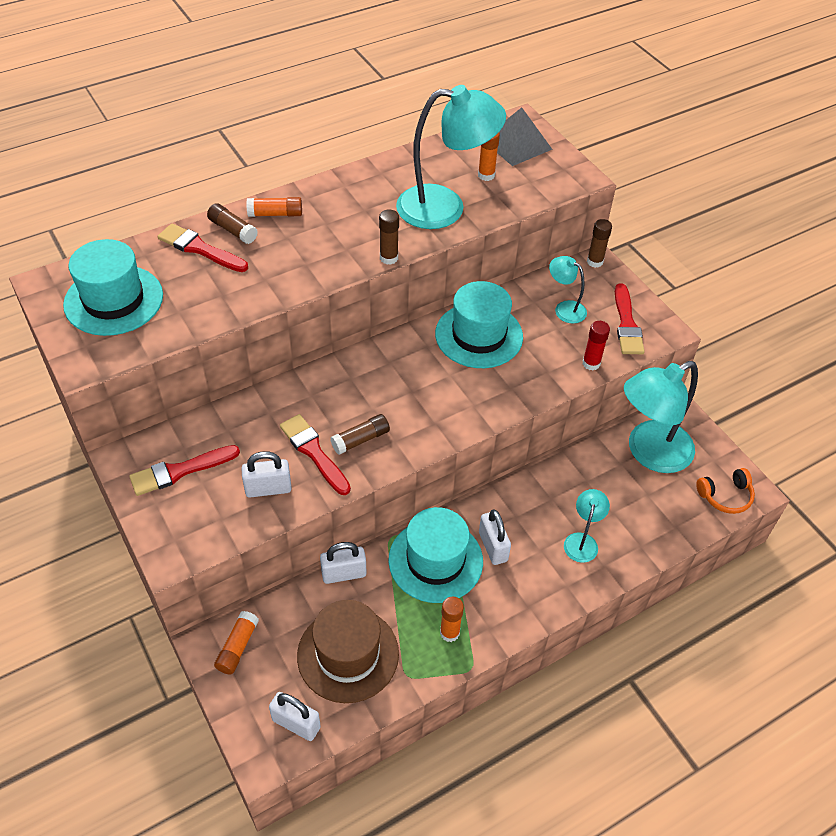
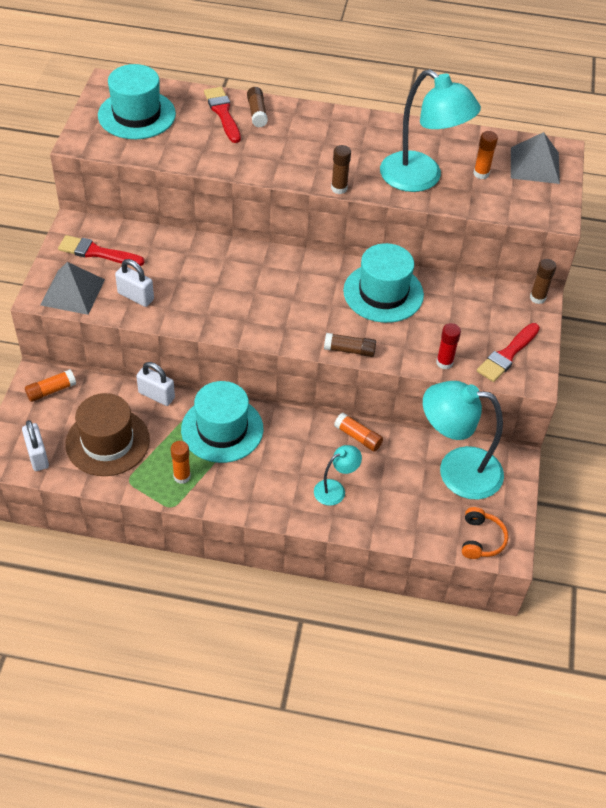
camera: 40 degrees right, 0 degrees up
orange glue stick [246,197,302,217] -> orange glue stick moved to [334,413,383,451]
red brush [280,414,351,495] -> none
brown glue stick [330,414,390,455] -> brown glue stick moved to [324,333,376,357]
white padlock [479,510,511,565] -> none
turquoise lamp [549,256,587,323] -> none
orange headphones [696,468,755,514] -> orange headphones turned 105 degrees counterclockwise [462,507,508,559]
none -> grey pyramid [40,262,105,315]

